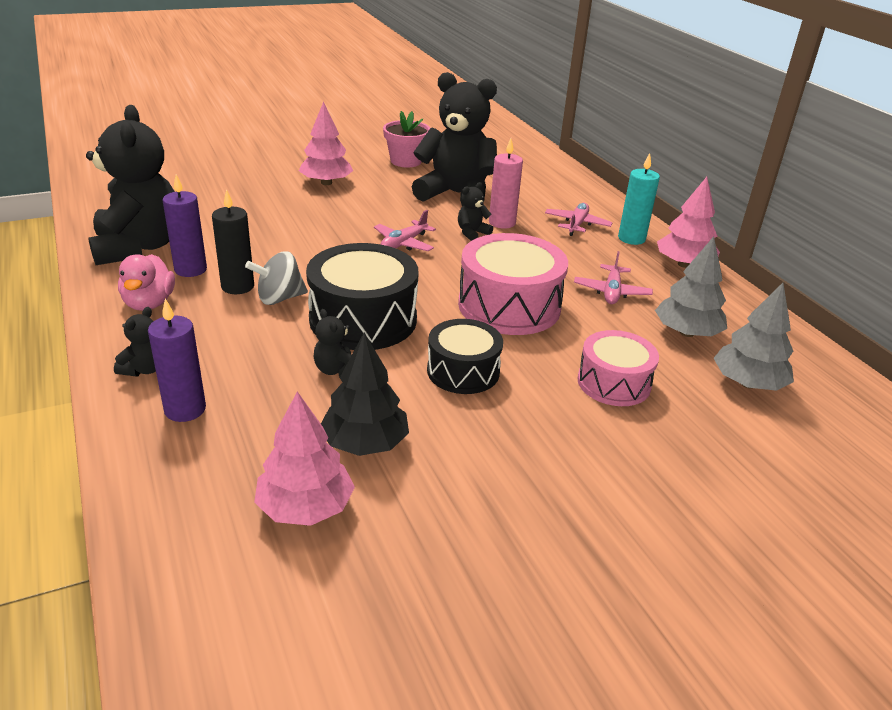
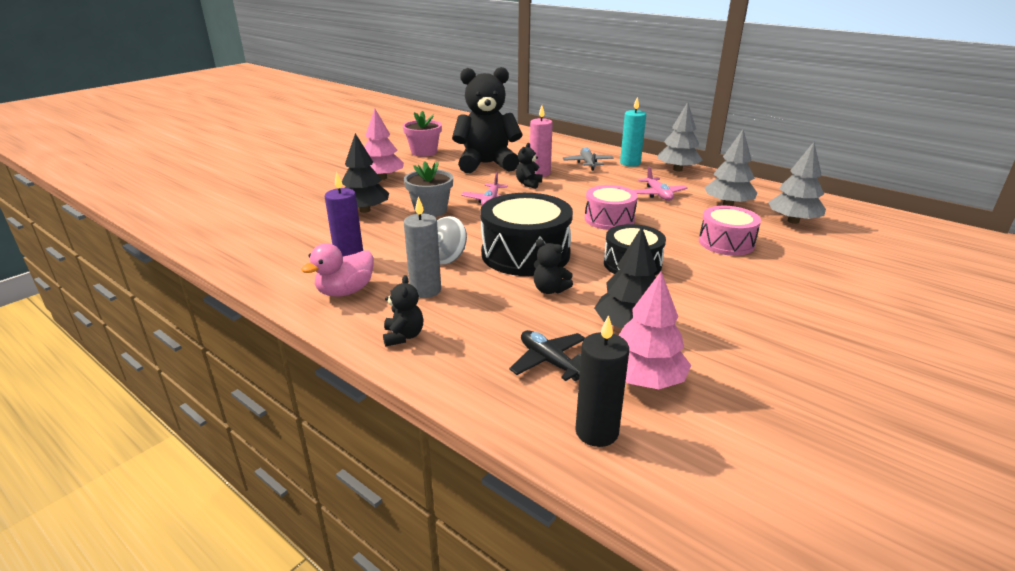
camera: 25 degrees left, 5 degrees down
black teddy bear [86,105,175,265] -> none
pink duck [118,254,175,311] -> pink duck turned 75 degrees clockwise [301,243,374,297]
purple candle [148,299,206,422] -> none
black candle [212,189,254,294] -> black candle moved to [575,315,629,447]
pink drum [458,233,568,335] -> pink drum [585,185,638,230], size x0.63
pink plane [545,203,613,236] -> grey plane [563,147,614,171]
pink tree [657,177,720,268] -> grey tree [657,102,703,171]
none -> black tree [342,133,389,213]
none -> grey flower pot [404,161,453,217]
none -> grey candle [404,196,441,298]
none -> black plane [509,330,585,381]

